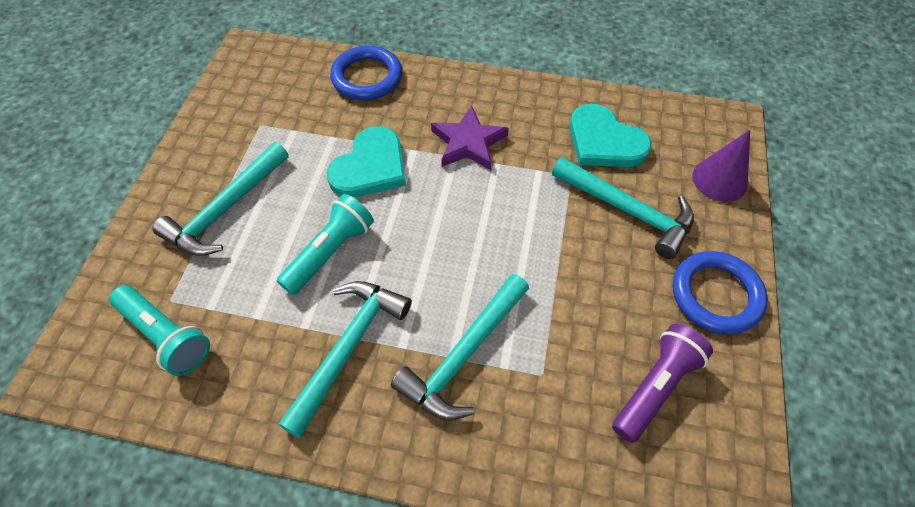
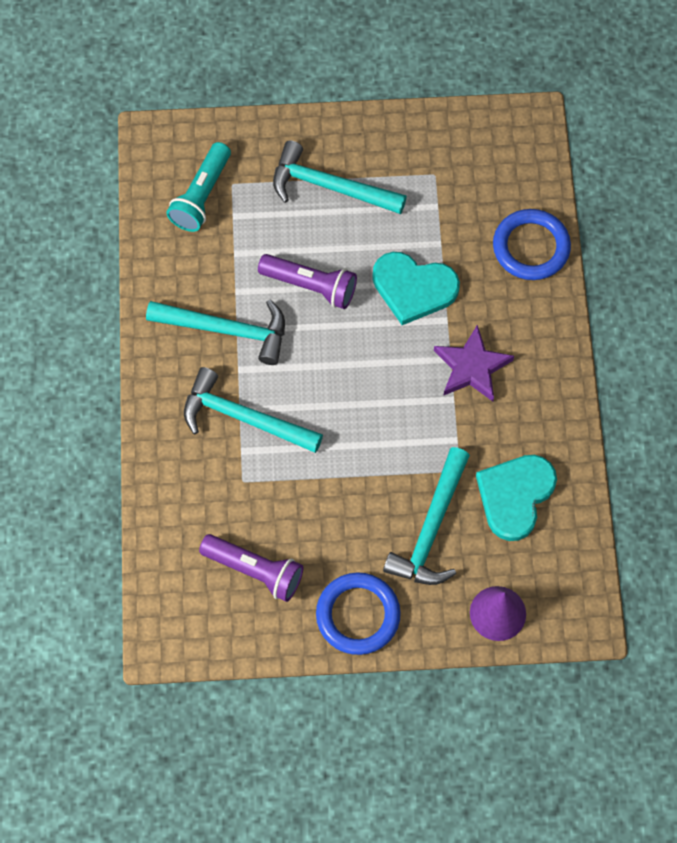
camera: 75 degrees right, 10 degrees up
turquoise flashlight [277,194,374,295] -> purple flashlight [258,254,357,309]

